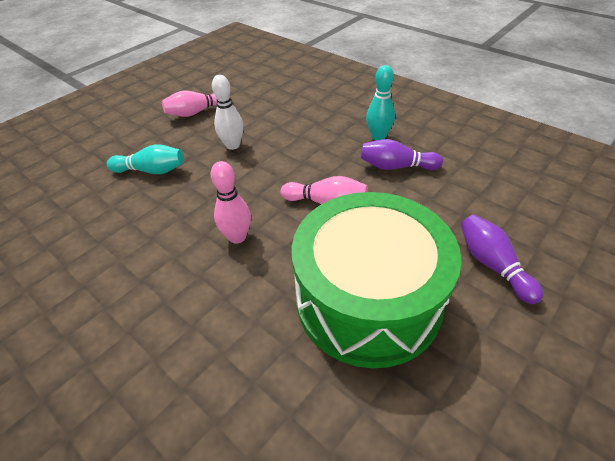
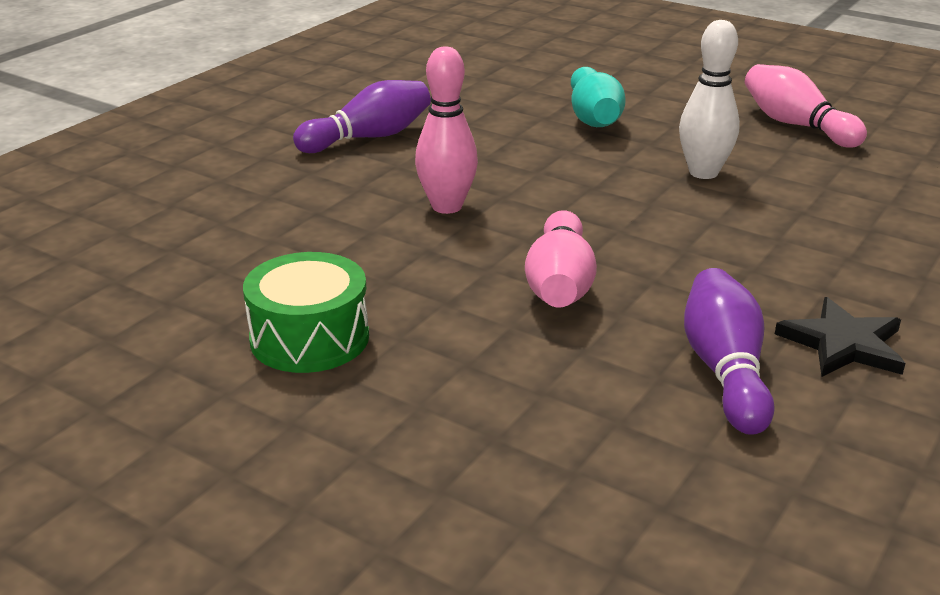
camera: 80 degrees right, 15 degrees down
green drum [292,192,461,368] -> green drum [243,252,369,373], size x0.44
turquoise bowling pin [366,65,395,141] -> black star [775,297,905,377]
purple bowling pin [461,215,543,304] -> purple bowling pin moved to [293,80,431,153]

